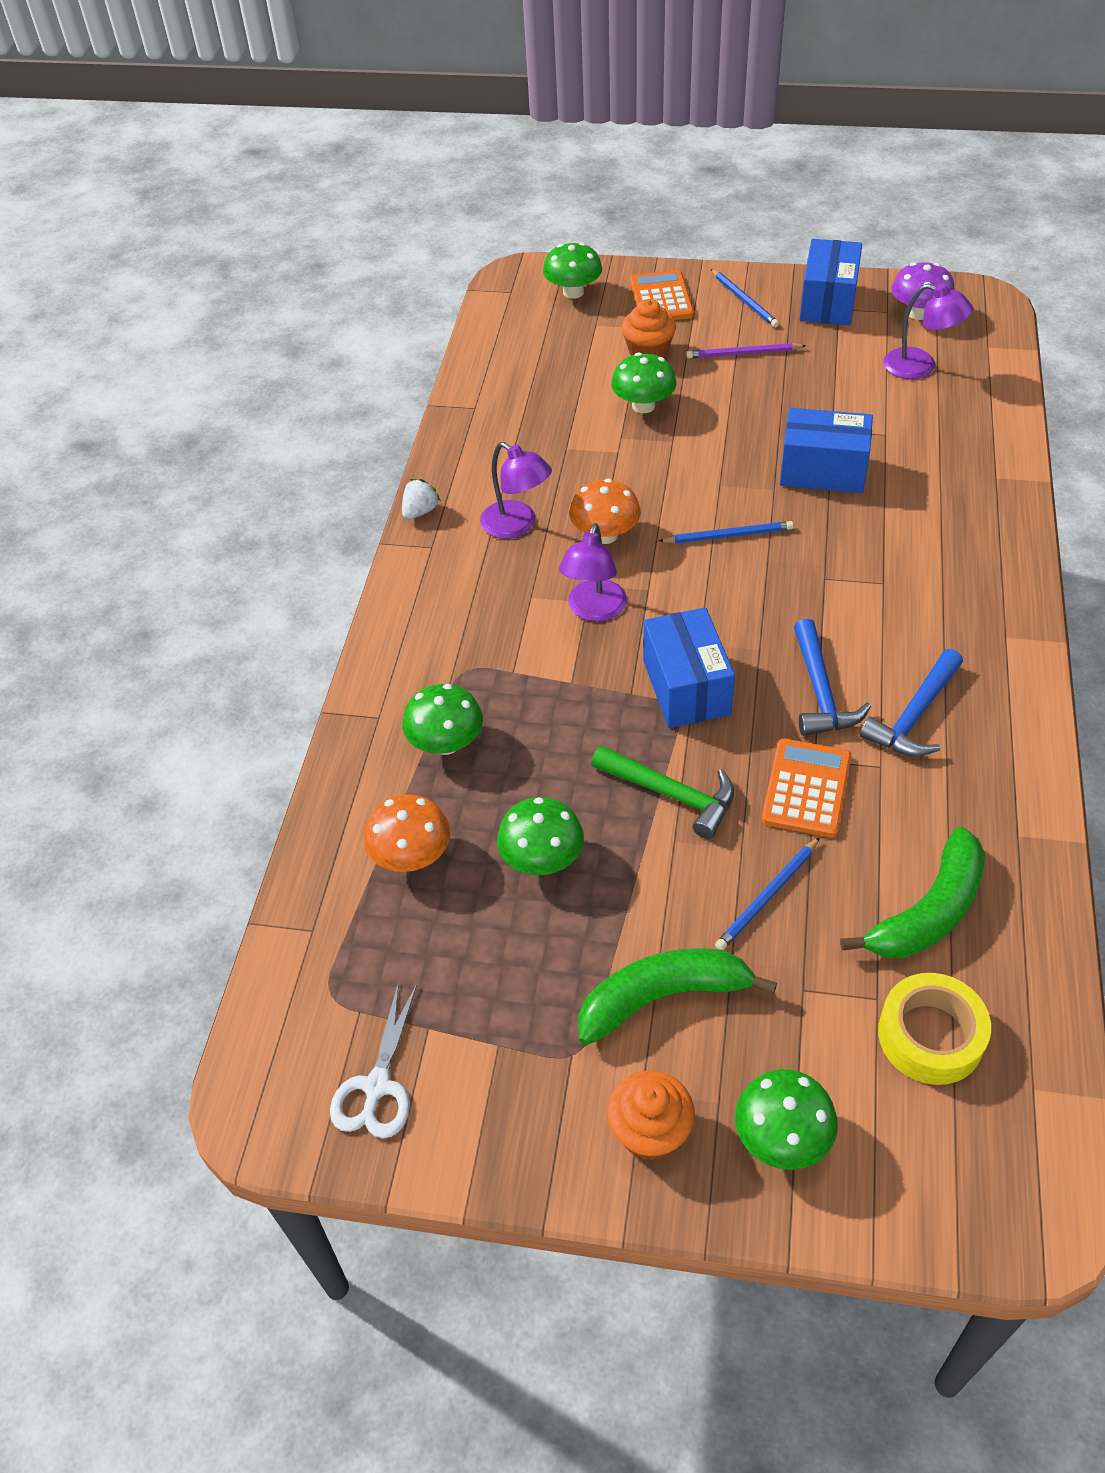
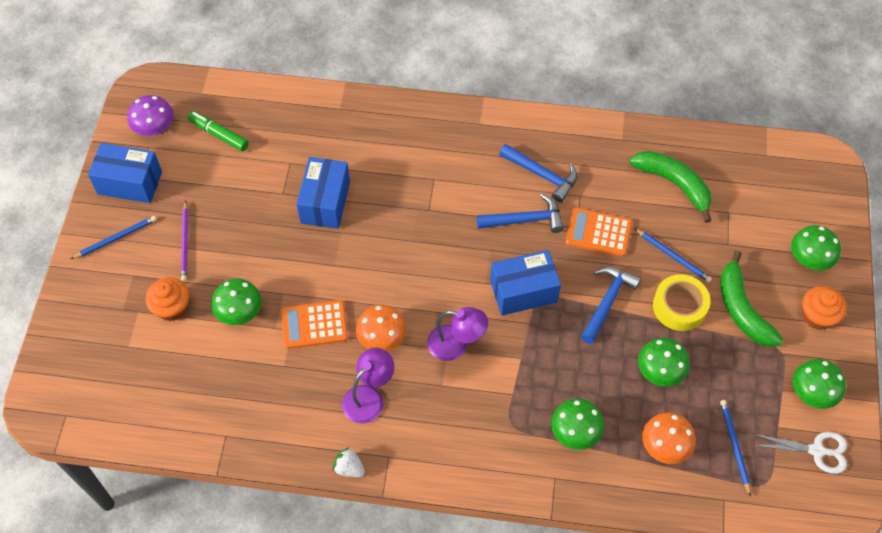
camera: 95 degrees left, 10 degrees up
green mushroom [543,243,602,299] -> green mushroom moved to [793,359,846,409]
green hammer [591,746,734,839] -> blue hammer [581,267,641,344]
orange calculator [630,270,694,320] -> orange calculator moved to [281,300,348,349]
blue pencil [659,521,794,543] -> blue pencil moved to [720,400,751,497]
yellow tape [878,973,991,1085] -> yellow tape moved to [653,274,711,331]
purple lamp [883,284,973,379] -> green marker [188,111,249,151]

